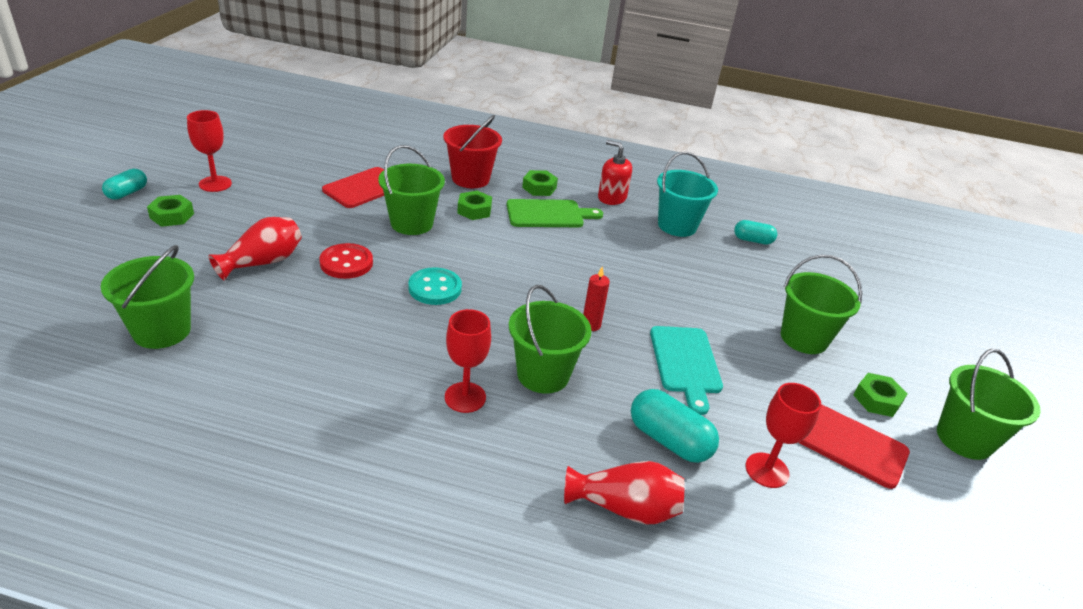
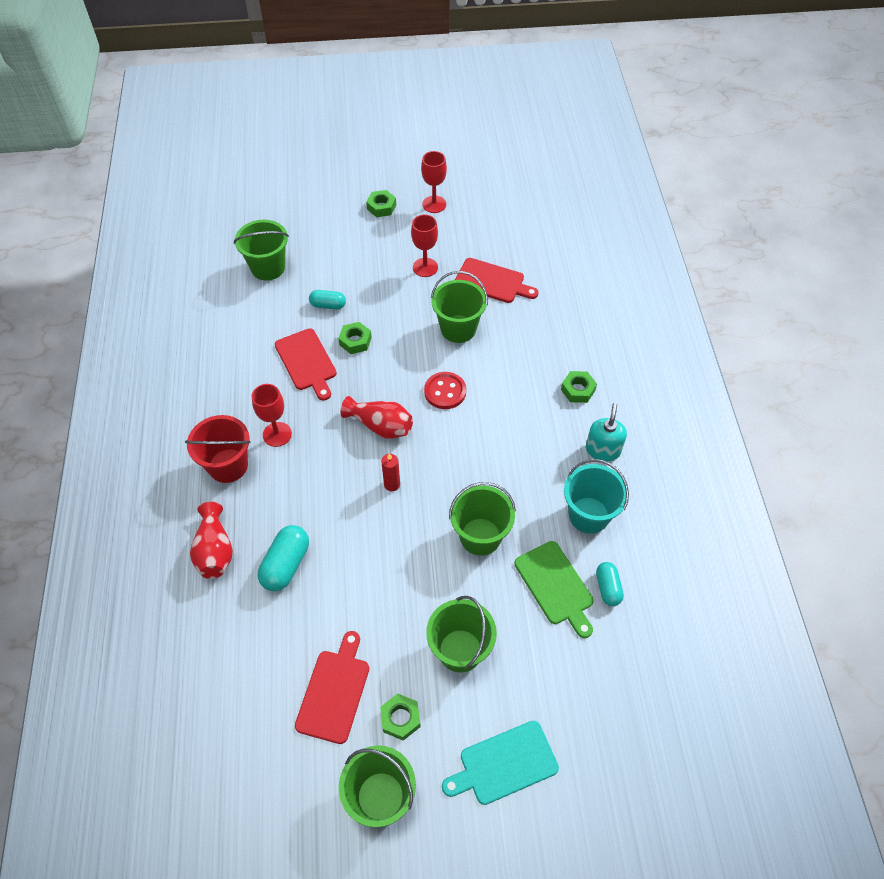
camera: 75 degrees right, 20 degrees up
turquoise capsule [102,168,147,200] -> turquoise capsule moved to [309,290,346,310]
red vase [208,217,302,280] -> red vase moved to [340,396,413,439]
red button [320,243,373,279] -> red button moved to [424,372,466,409]
turquoise button [408,267,462,305] -> none
red bucket [443,115,502,188] -> red bucket moved to [185,415,251,483]
green nut [457,191,492,220] -> green nut moved to [338,322,372,354]
green cutting board [507,199,603,227] -> green cutting board moved to [514,541,594,638]
green bucket [509,285,592,393] -> green bucket moved to [449,482,516,556]
red soap dispenser [598,140,632,205] -> turquoise soap dispenser [586,403,627,461]
turquoise cutting board [650,326,723,415] -> turquoise cutting board moved to [442,720,559,805]
red goblet [745,383,821,488] -> red goblet moved to [411,214,438,277]
none -> red cutting board [275,328,337,401]

